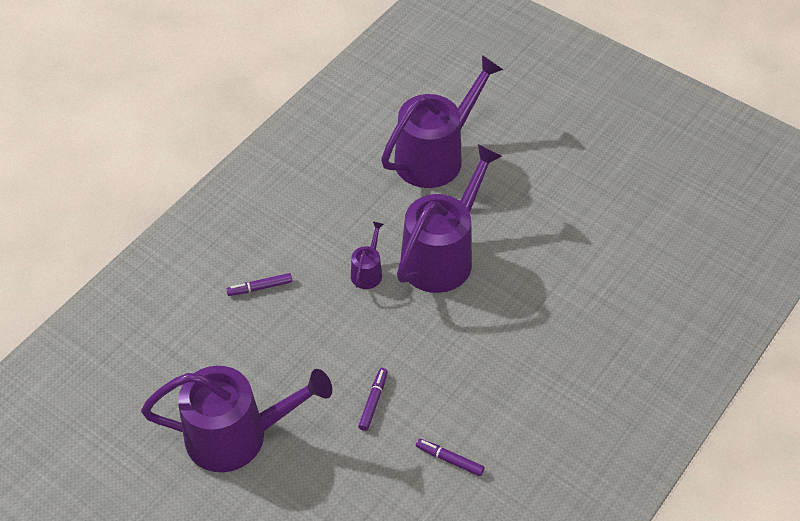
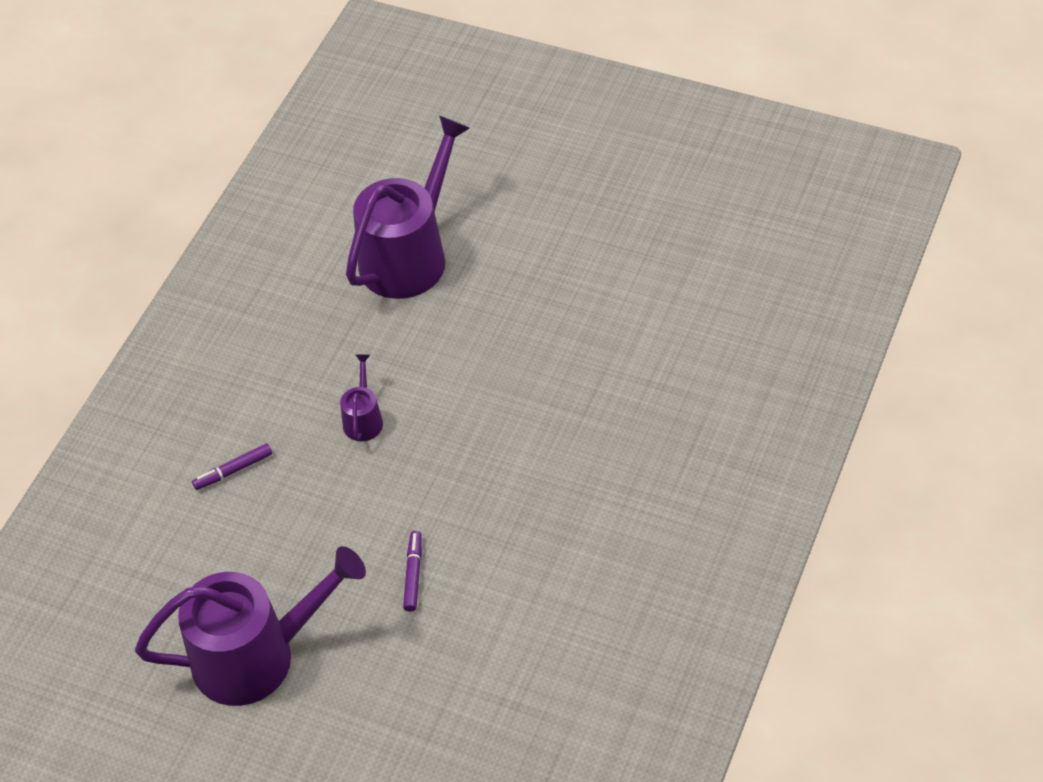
camera: 10 degrees left, 0 degrees up
purple watering can [397,144,502,293] -> none
purple marker [416,439,484,476] -> none

